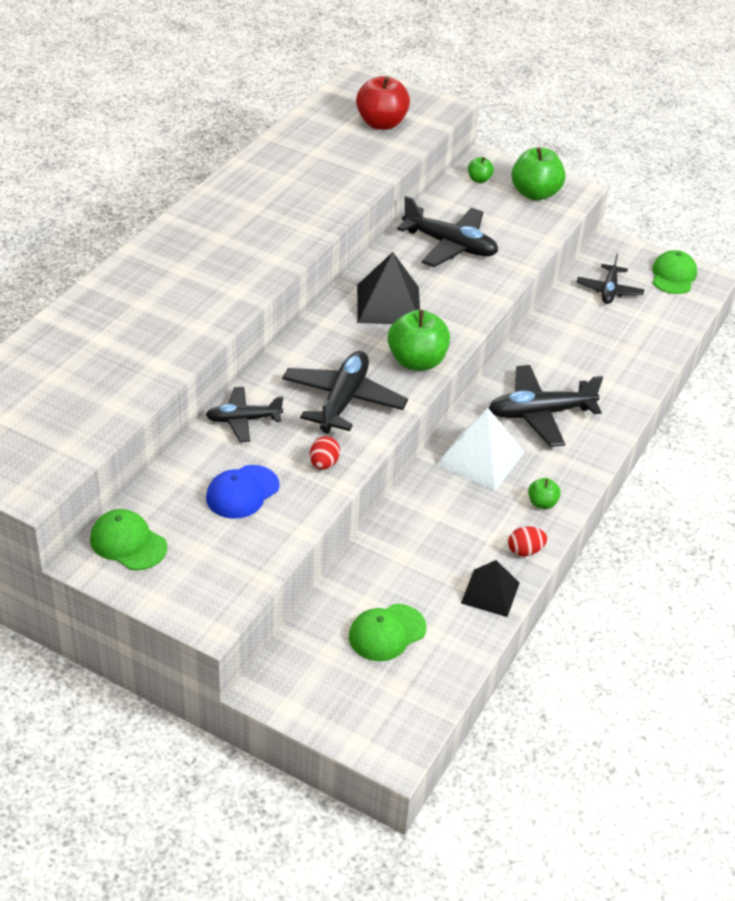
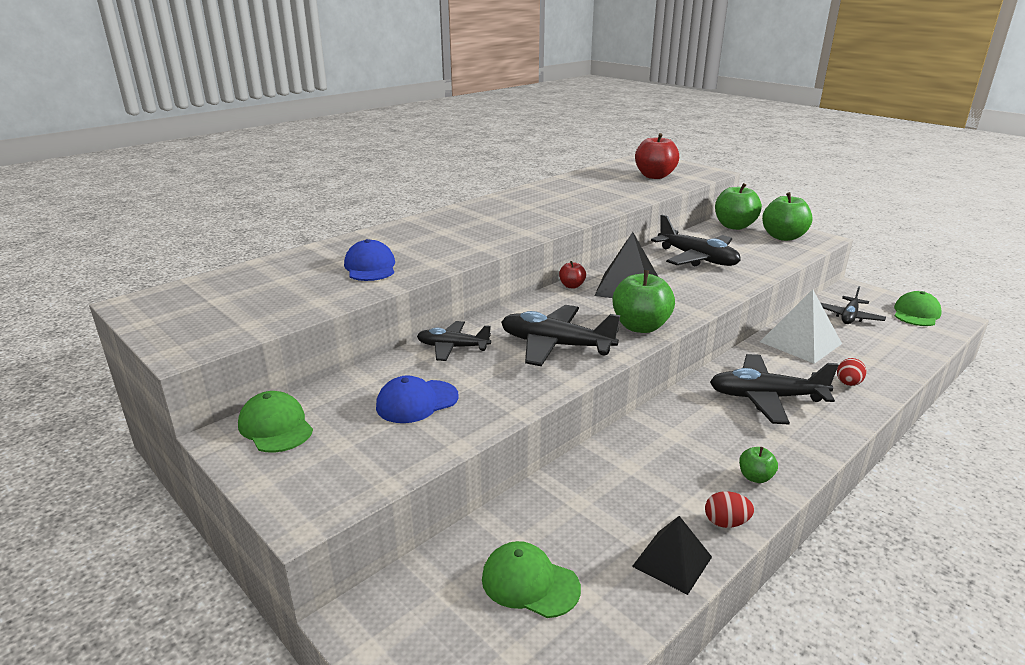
camera: 20 degrees right, 15 degrees down
black plane [282,351,408,434] -> black plane turned 105 degrees counterclockwise [501,305,620,366]
red egg [310,436,340,470] -> red egg moved to [837,358,867,386]
green cap [349,604,426,661] -> green cap turned 45 degrees clockwise [482,541,581,618]
white pyramid [436,408,524,491] -> white pyramid moved to [760,289,842,364]
green apple [468,157,494,183] -> green apple [715,183,762,230], size x2.01
none -> blue cap [344,239,395,281]
none -> red apple [559,261,586,288]

